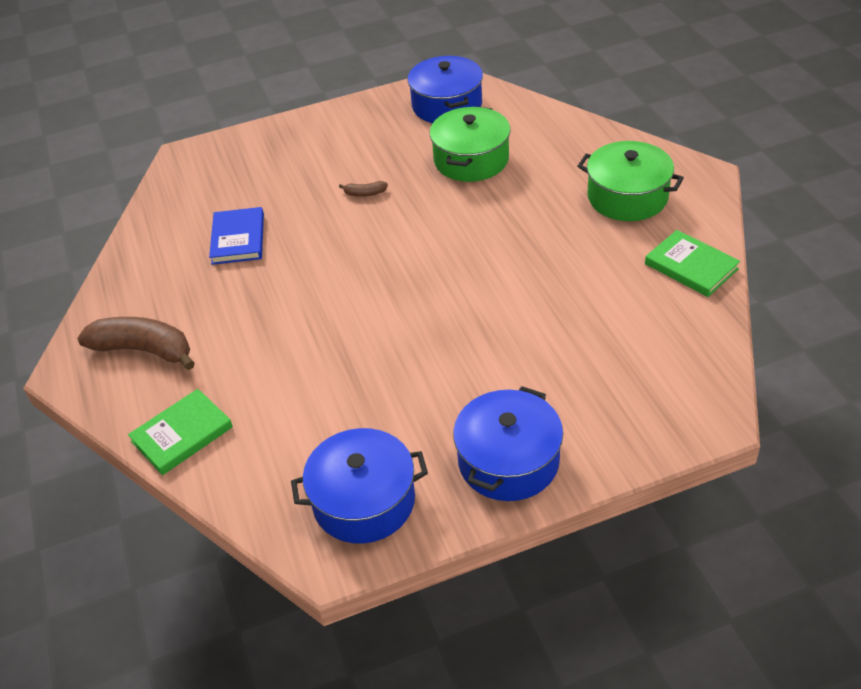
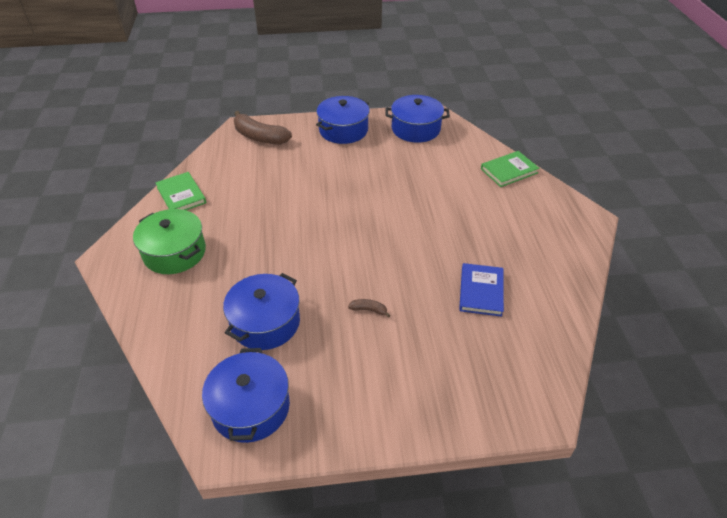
camera: 170 degrees left, 0 degrees up
brown banana [77,317,195,370] -> brown banana moved to [234,111,292,145]
green pot [430,106,511,182] -> blue pot [223,273,300,350]

